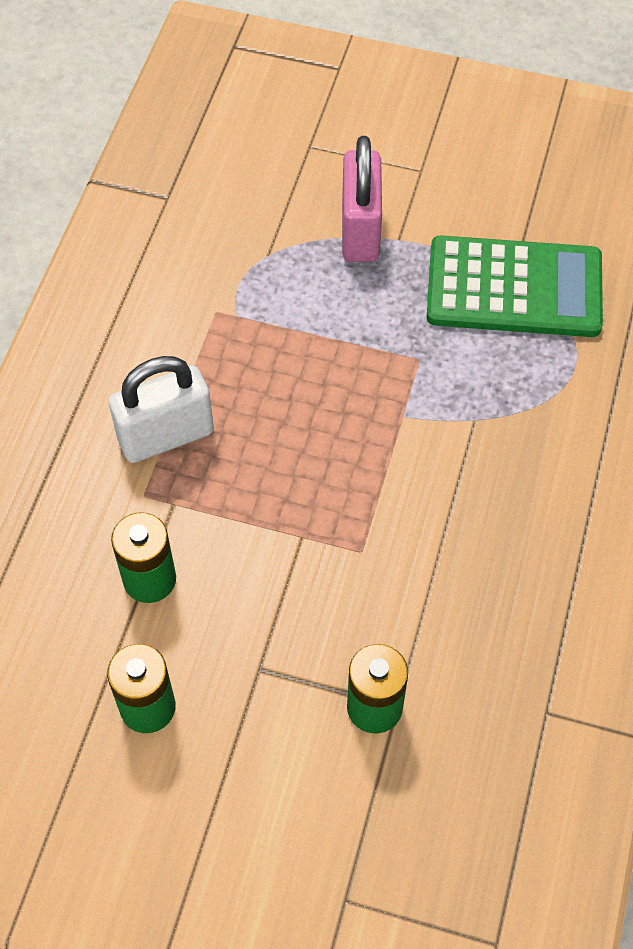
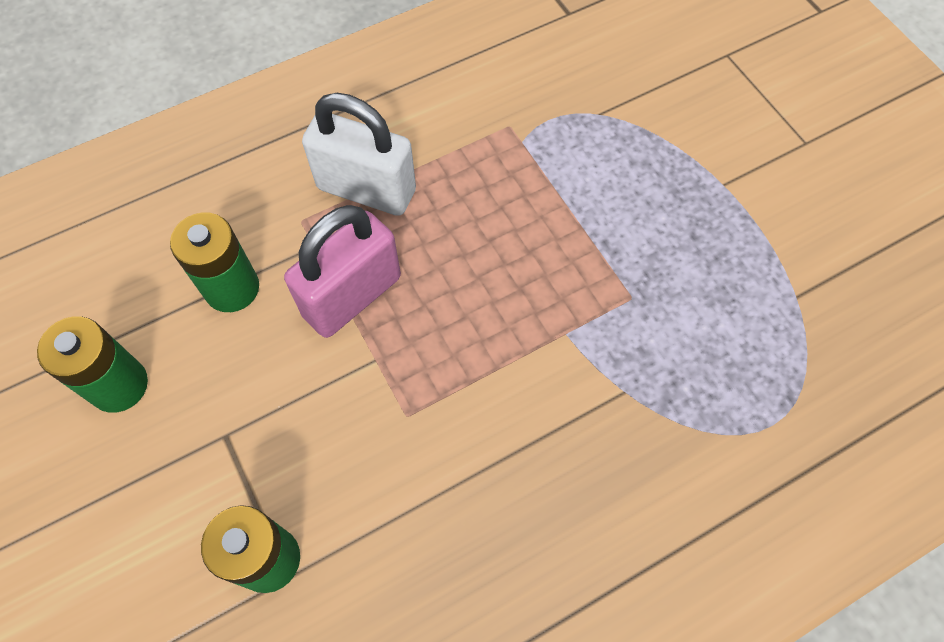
camera: 45 degrees right, 5 degrees up
pink padlock [342,136,382,262] -> pink padlock moved to [284,205,401,338]
green calculator [427,235,603,337] -> none

